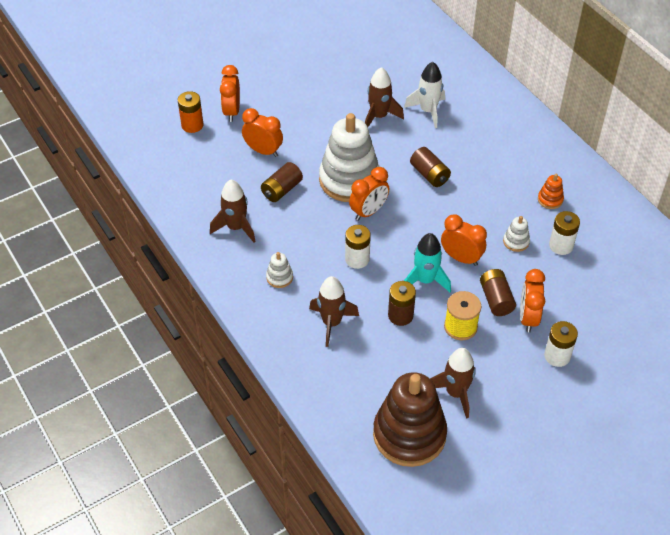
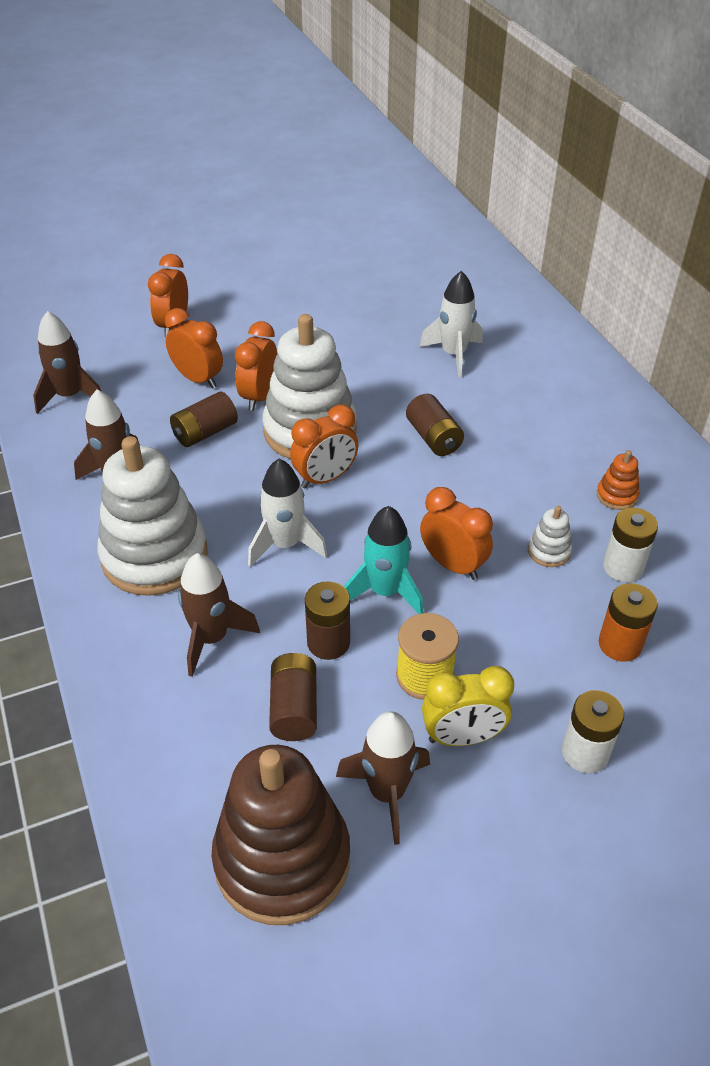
camera: 10 degrees right, 5 degrees down
orange battery [178,91,204,133] -> orange battery moved to [599,583,658,662]
white stacking toy [266,252,293,288] -> white stacking toy [97,436,208,596], size x2.44
white battery [345,225,371,269] -> white rocket [248,459,328,567]
brown rocket [365,67,404,127] -> brown rocket moved to [33,311,101,414]
brown battery [480,269,516,316] -> brown battery moved to [269,653,317,741]
orange clock [520,269,545,332] -> orange clock moved to [235,321,277,411]
none -> yellow clock [422,666,514,746]

